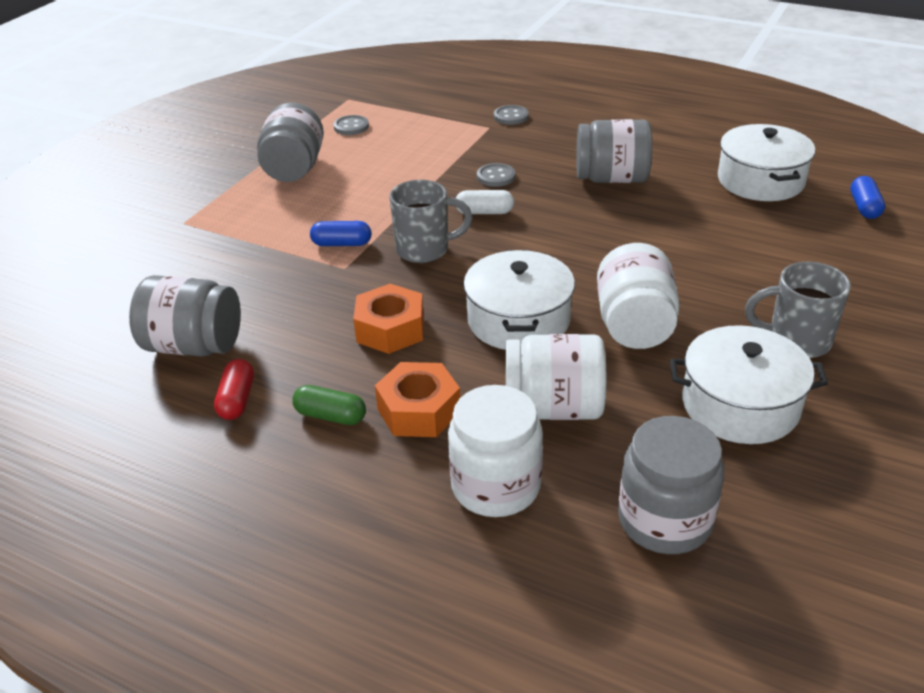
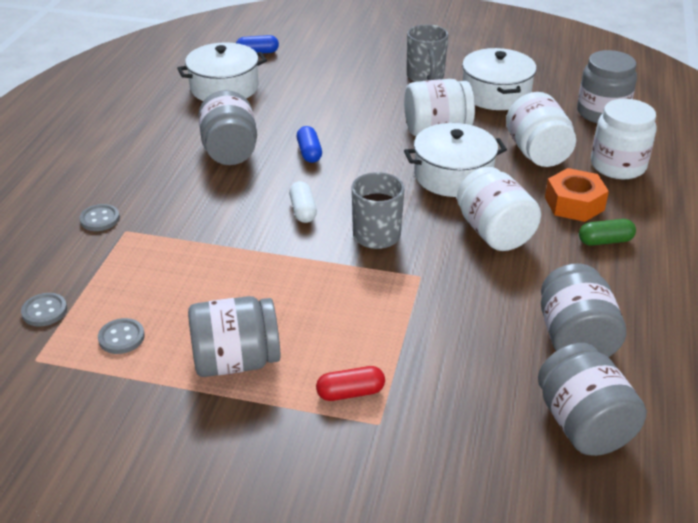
camera: 105 degrees left, 0 degrees up
red capsule [214,359,254,420] -> red capsule moved to [316,366,385,401]
green capsule [292,385,366,425] -> green capsule turned 75 degrees clockwise [579,219,636,246]
blue capsule [310,221,371,246] -> blue capsule moved to [297,126,322,163]
orange nut [353,284,424,354] -> white jar [457,167,541,251]
grey button [477,163,515,187] -> grey button moved to [21,293,67,327]
none -> grey jar [538,343,647,456]

